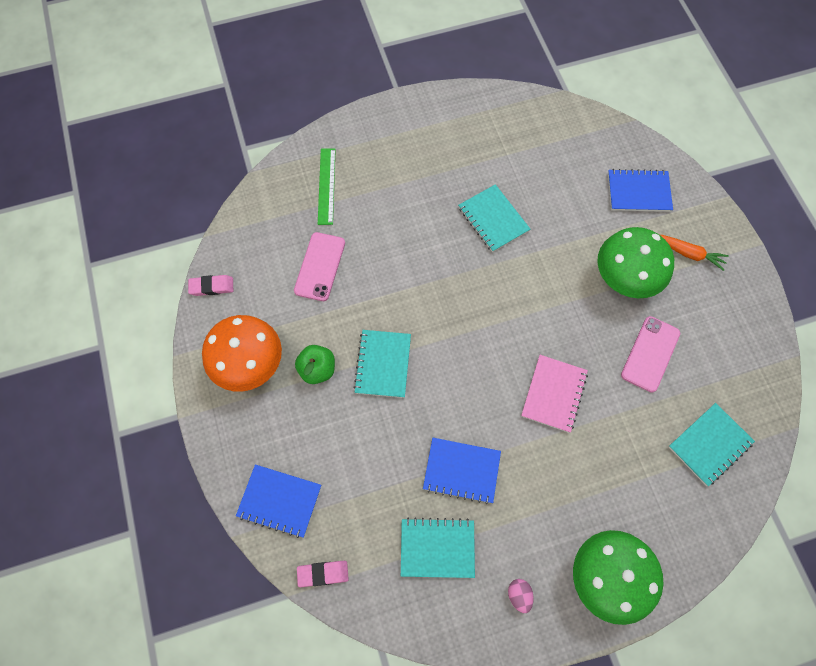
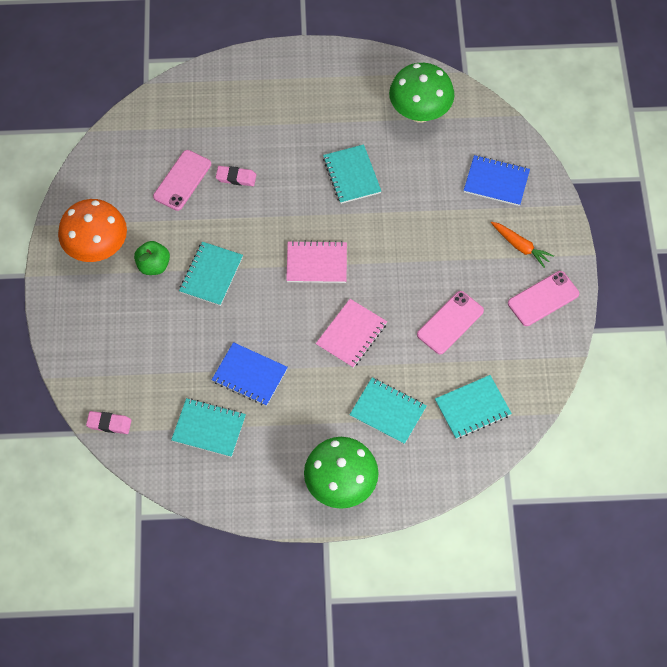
camera: 15 degrees right, 5 degrees down
pink eraser [188,275,233,296] -> pink eraser moved to [216,166,256,186]
blue notebook [236,464,321,538] -> none
green ruler [318,148,336,225] -> none
pink egg [508,579,534,613] -> none
green mushroom [597,227,674,298] -> green mushroom moved to [389,63,454,123]
none -> pink notebook [286,240,347,283]
none -> turquoise notebook [349,378,427,444]
none -> pink phone [508,271,579,326]

